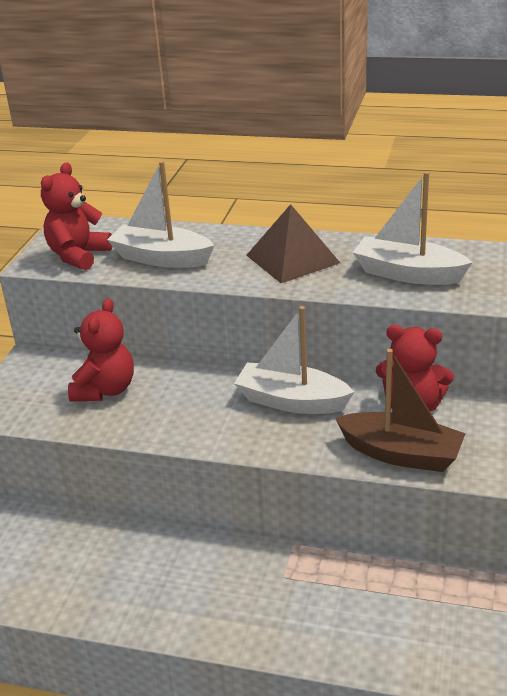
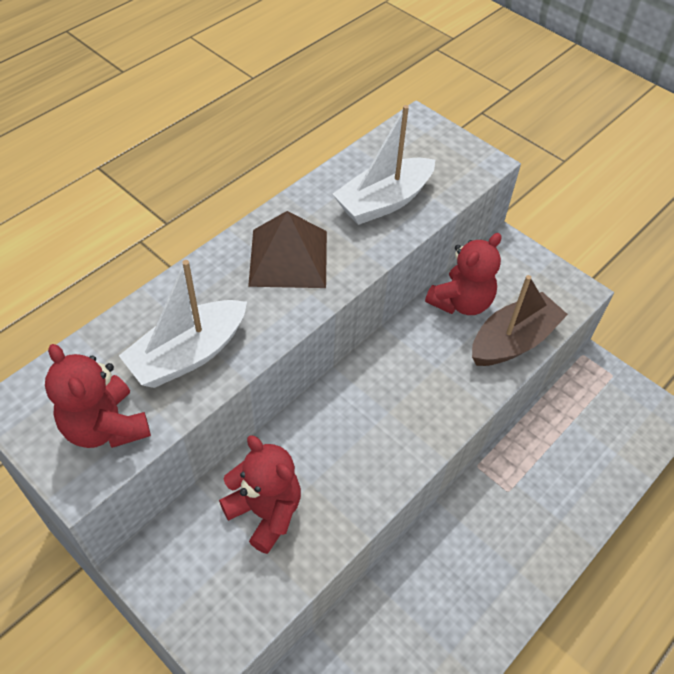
camera: 65 degrees left, 20 degrees up
white boat [234,306,354,414] -> none

